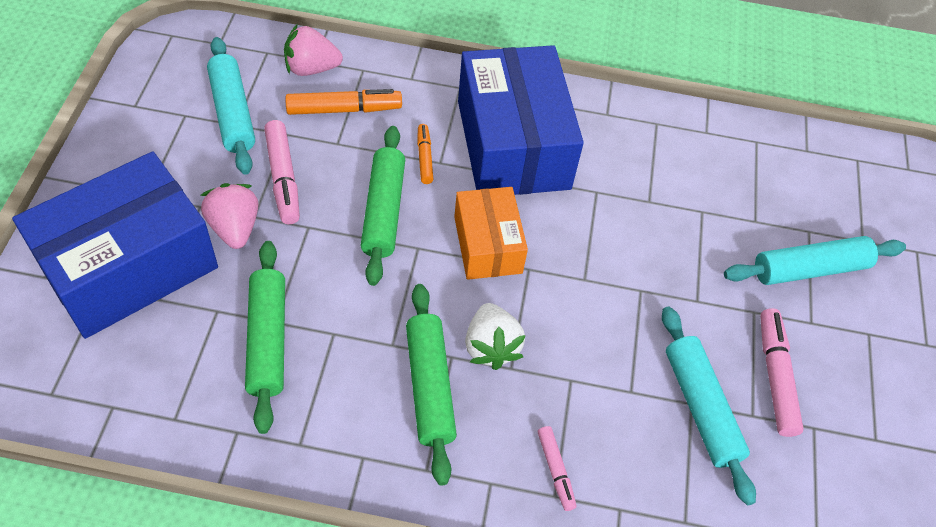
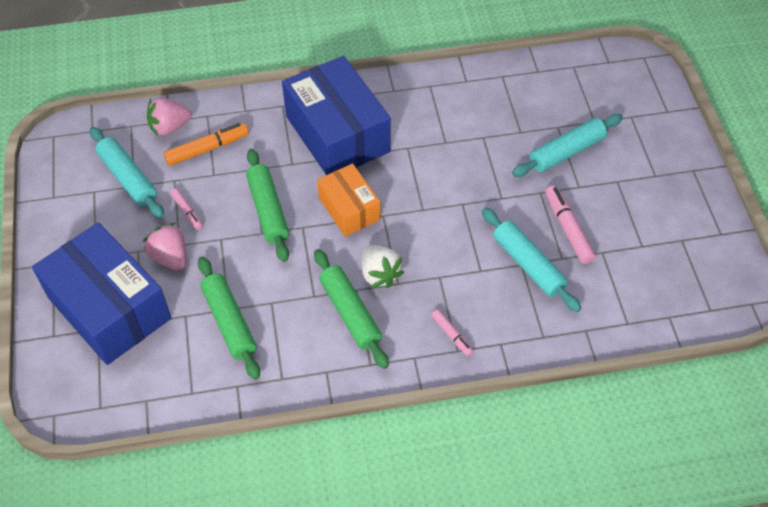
camera: 15 degrees left, 0 degrees up
blue box [12,151,218,339] -> blue box turned 75 degrees counterclockwise [32,222,171,365]
pink marker [264,120,300,224] -> pink marker [170,188,203,230], size x0.60
orange marker [417,124,434,184] -> none

